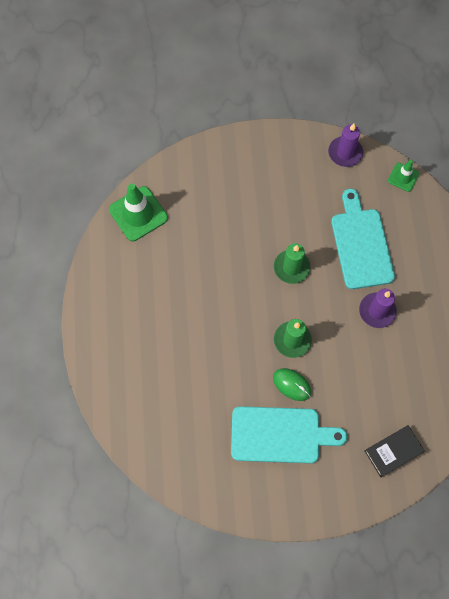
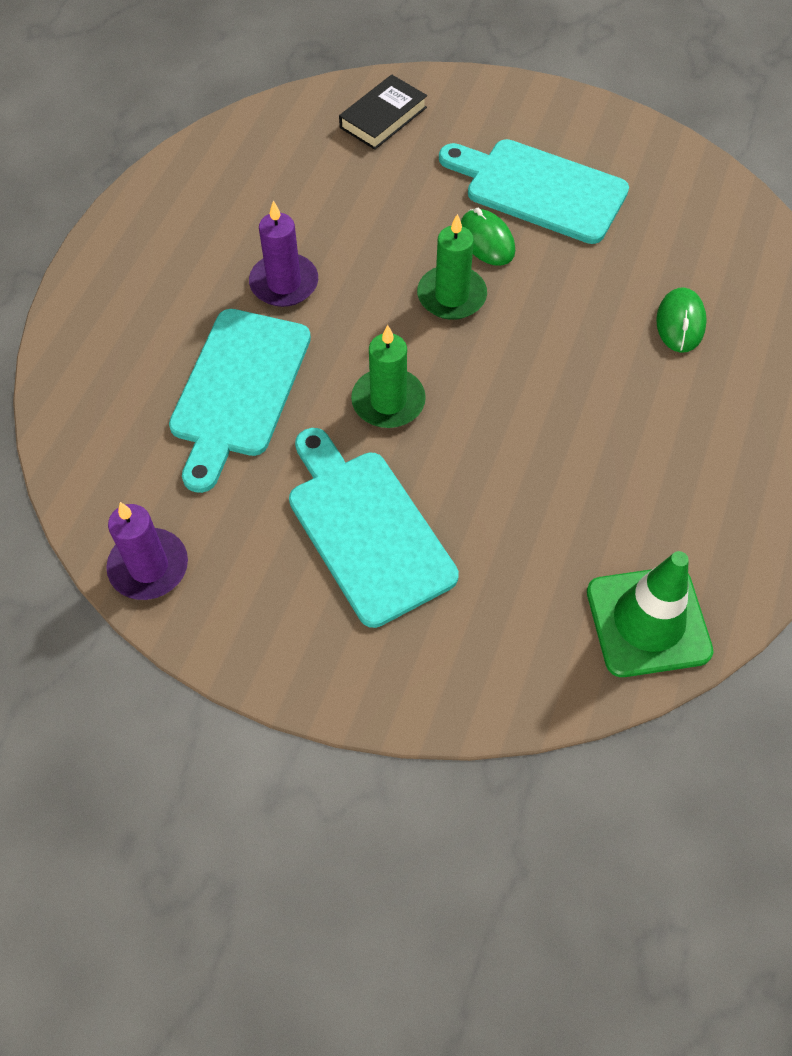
camera: 155 degrees left, 10 degrees down
black book [365,425,425,477] -> black book turned 45 degrees counterclockwise [339,75,427,150]
green traffic cone [388,160,419,192] -> none
none -> turquoise cutting board [289,428,459,628]
none -> green mouse [656,287,707,353]

